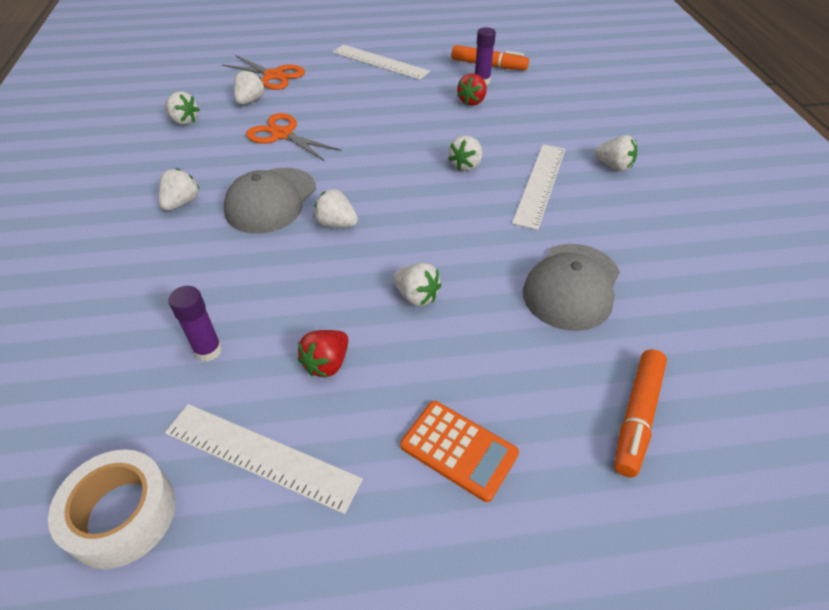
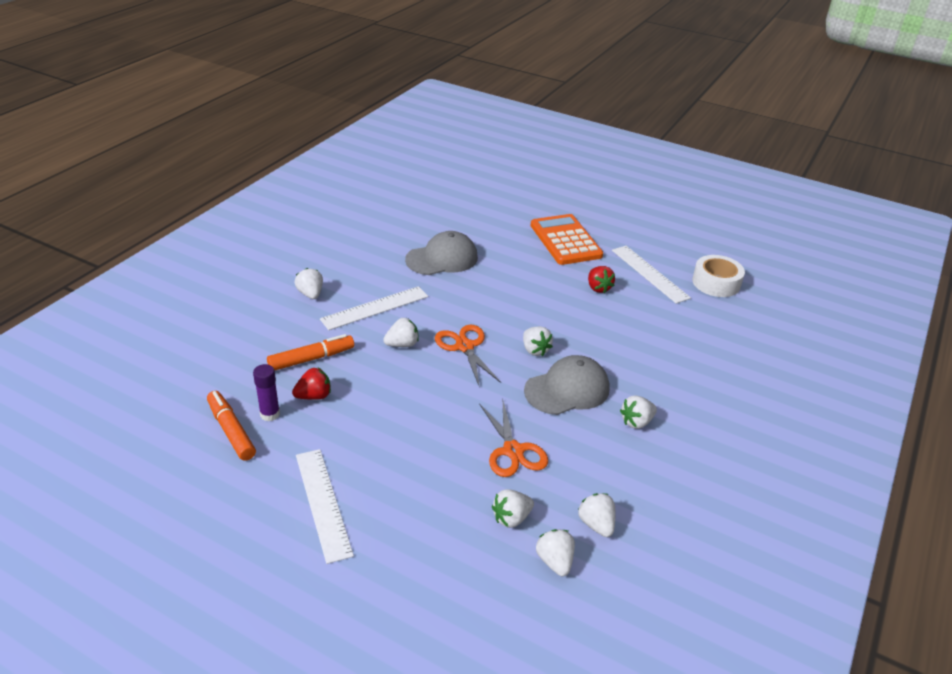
camera: 145 degrees left, 10 degrees down
purple glue stick [168,286,222,362] -> none
orange scissors [222,55,305,90] -> orange scissors moved to [435,325,501,388]
red strawberry [298,330,348,377] -> red strawberry turned 90 degrees clockwise [588,266,615,293]
white strawberry [393,263,441,306] -> white strawberry moved to [536,529,575,576]
orange calculator [400,401,519,502] -> orange calculator [531,214,603,265], size x1.58
orange marker [614,349,667,477] -> orange marker moved to [267,334,354,370]

